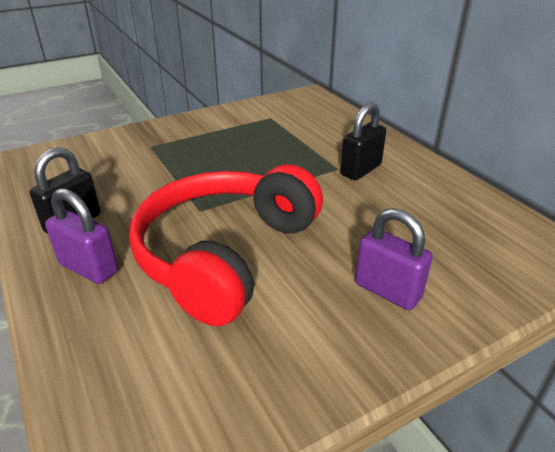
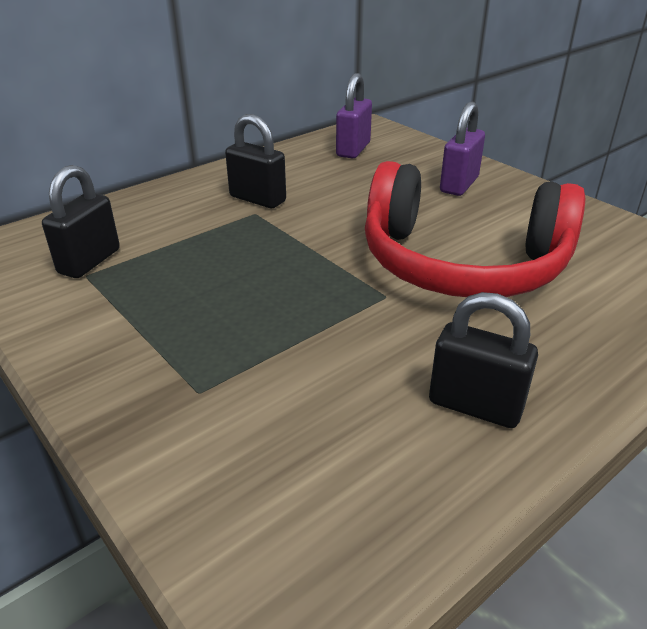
camera: 100 degrees left, 0 degrees up
purple padlock [45,188,118,284] -> purple padlock moved to [336,73,372,159]
none -> black padlock [42,165,120,278]

